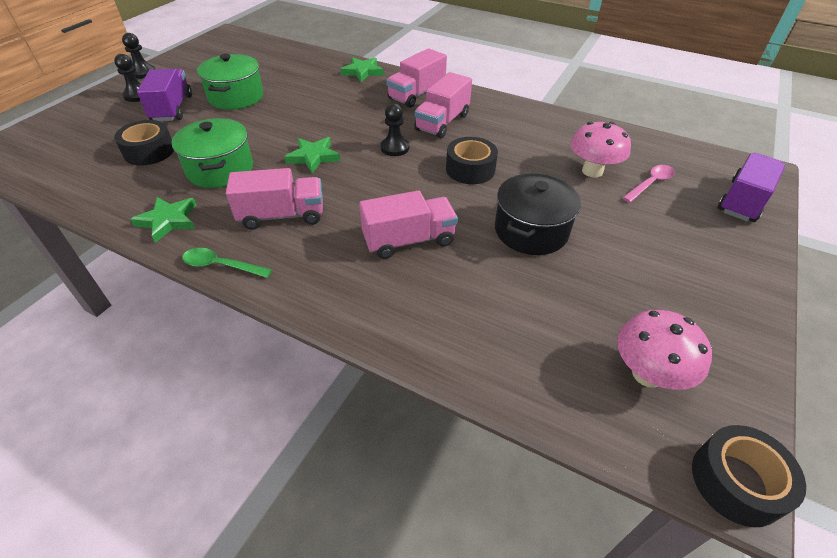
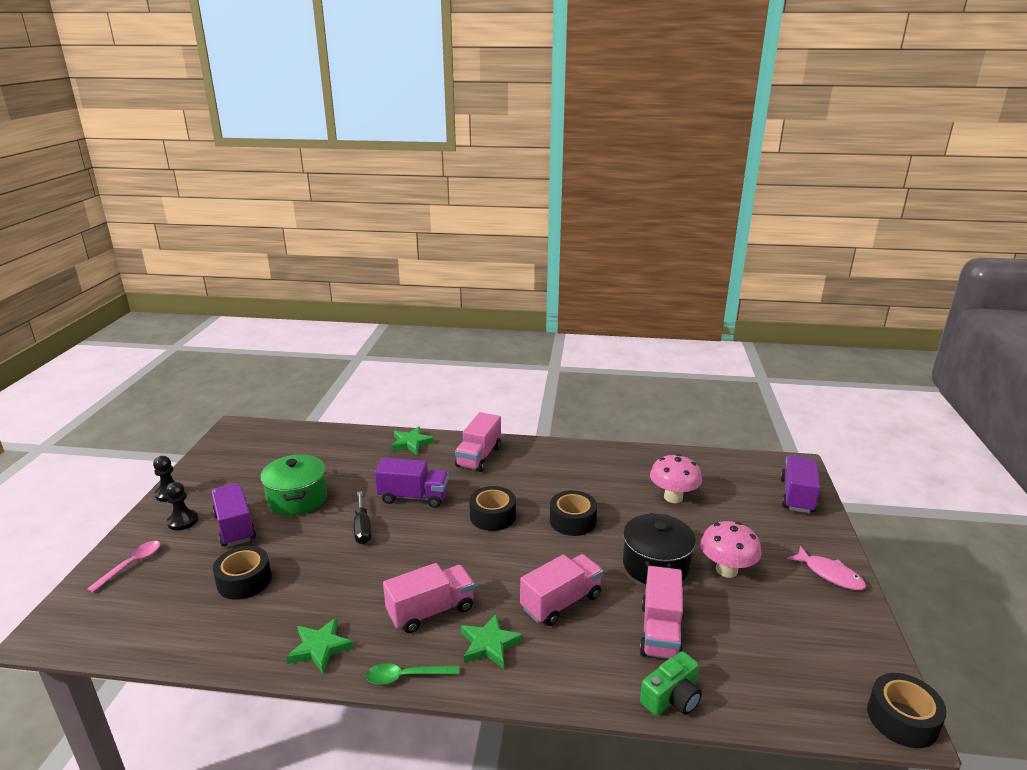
camera: 20 degrees left, 20 degrees down
green pot [172,118,253,188] -> none
green star [285,137,340,173] -> green star moved to [461,614,523,669]
black pawn [380,103,409,156] -> black tape [469,486,516,531]
pink truck [414,72,472,138] -> pink truck moved to [639,566,683,659]
pink mushroom [617,310,712,390] -> pink mushroom moved to [700,521,762,578]
pink spoon [622,165,675,203] -> pink spoon moved to [87,541,160,592]
none -> black screwdriver [354,491,372,544]
none -> purple truck [375,458,449,508]
none -> green camera [640,651,702,716]
none -> pink fish [787,546,866,590]

